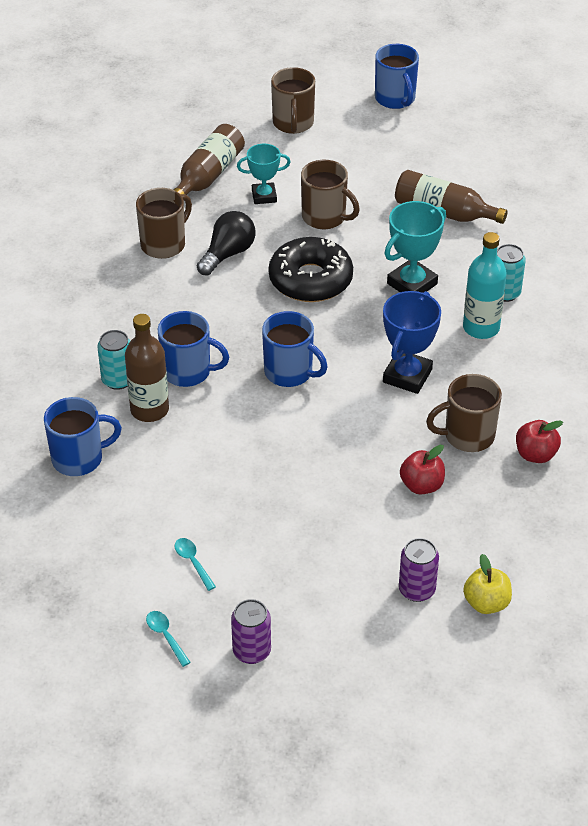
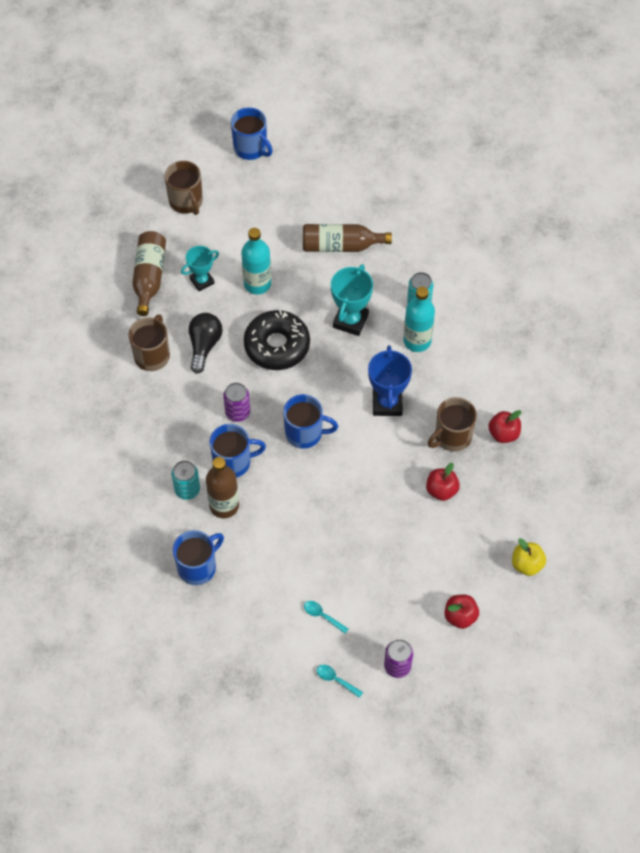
camera: 25 degrees left, 15 degrees up
brown mug [301,160,360,229] -> turquoise bottle [241,228,271,294]
purple can [399,538,439,602] -> purple can moved to [223,382,250,422]
none -> red apple [444,595,479,629]

